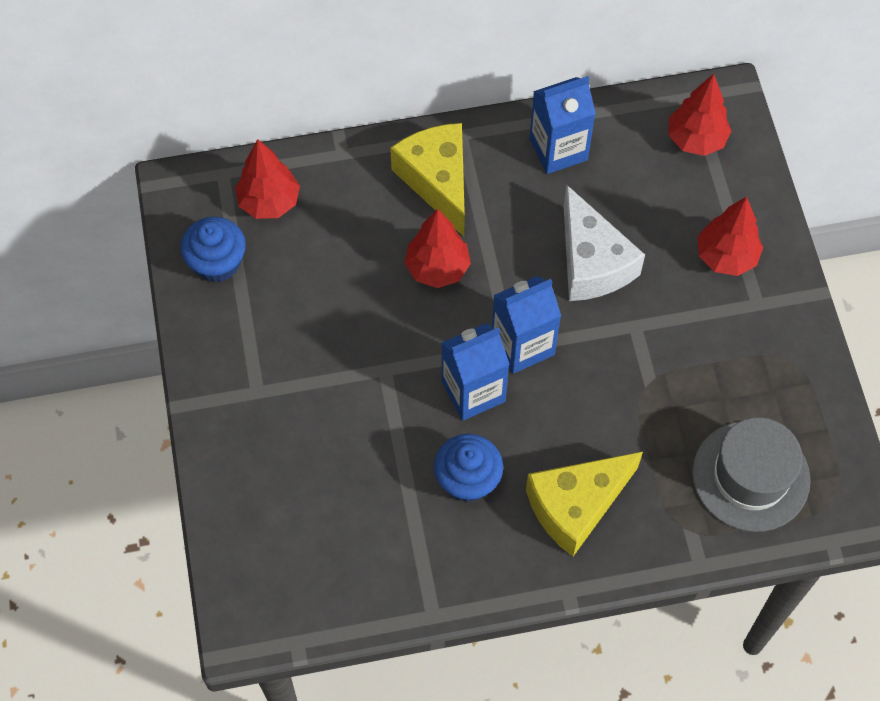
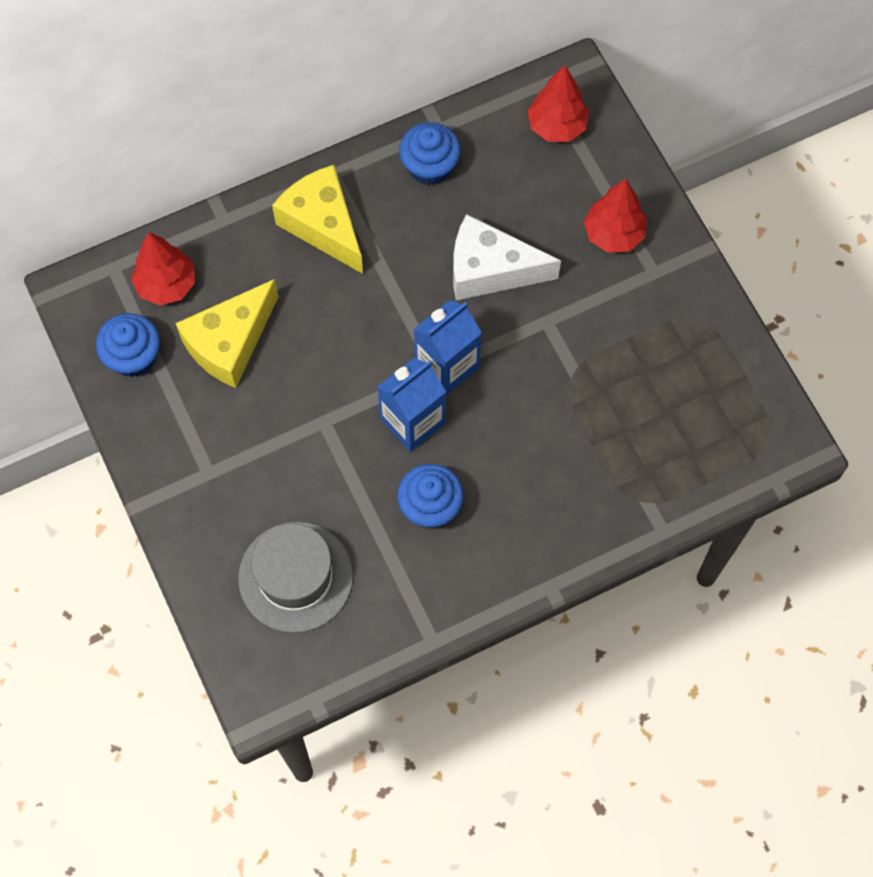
camera: 15 degrees left, 5 degrees up
red tree [405,209,471,288] -> none
yellow cheese [526,452,643,557] -> yellow cheese moved to [176,279,278,388]
blue carton [530,76,596,174] -> blue cupcake [399,122,461,185]
white cheese [564,185,645,301] -> white cheese turned 135 degrees clockwise [453,214,561,300]
grey hat [692,418,811,532] -> grey hat moved to [238,522,353,633]

